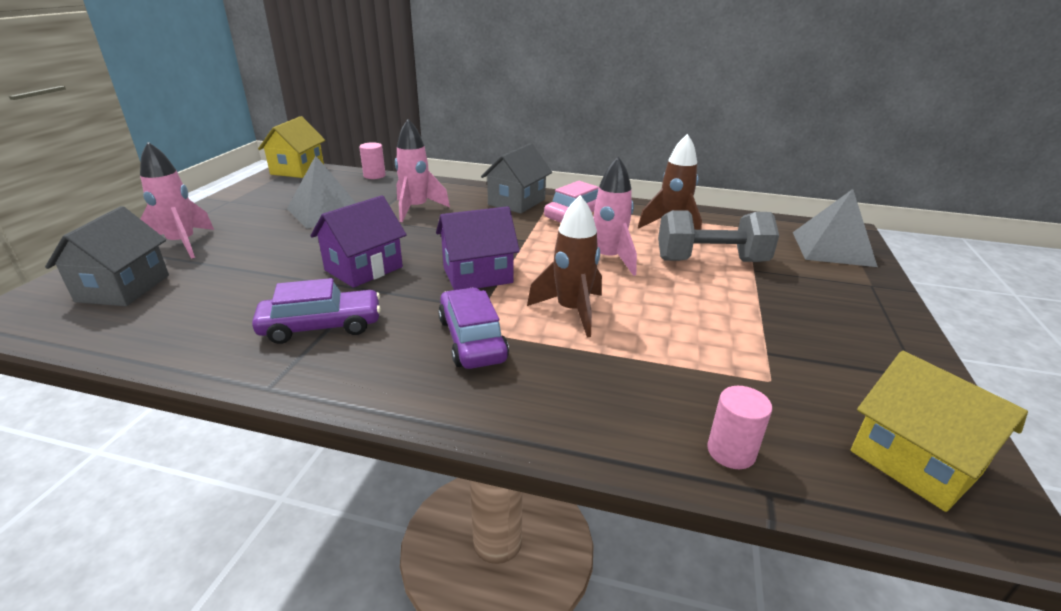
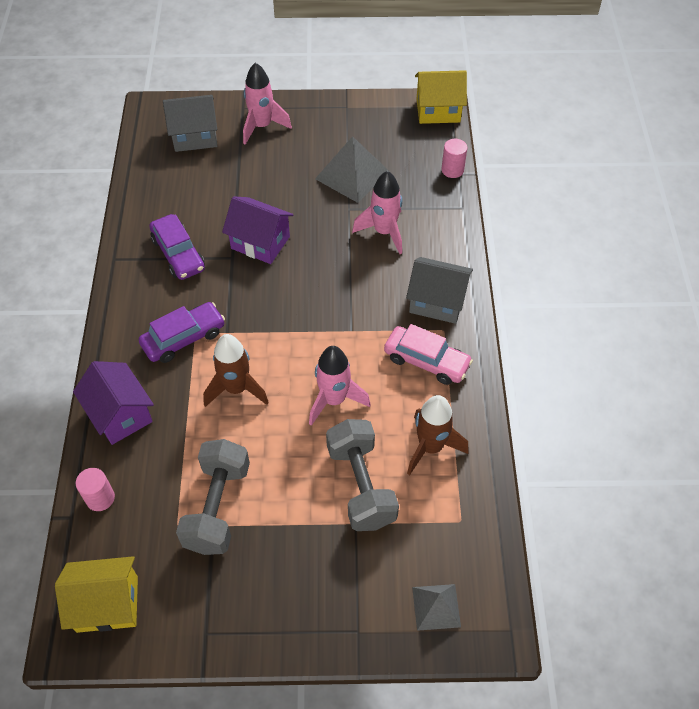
camera: 75 degrees right, 25 degrees up
purple house [436,206,520,290] -> purple house moved to [73,361,154,445]
grey pyramid [793,189,878,267] -> grey pyramid [412,584,461,631], size x0.60
yellow house [850,351,1028,512] -> yellow house turned 45 degrees clockwise [55,556,138,633]
none -> grey dumbbell [176,439,250,555]

